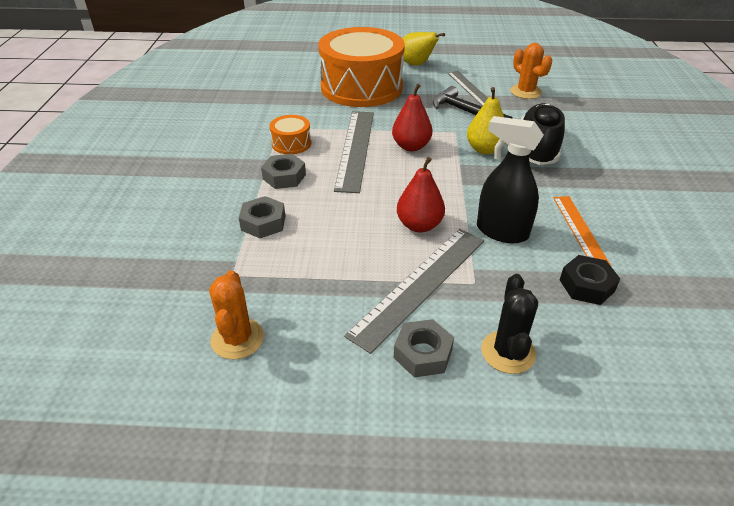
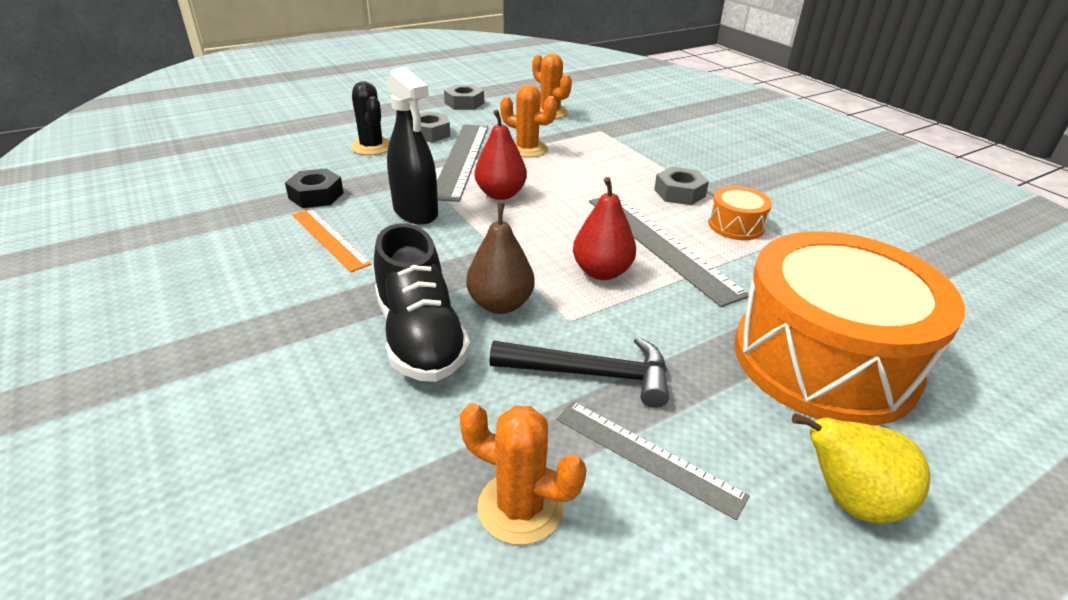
camera: 145 degrees right, 5 degrees down
grey nut [239,196,285,238] -> grey nut moved to [444,85,484,110]
yellow pear [467,87,505,154] -> brown pear [466,203,535,314]
black spray bottle [477,116,544,243] -> black spray bottle turned 60 degrees clockwise [386,67,438,225]
none -> orange cactus [500,84,557,158]

